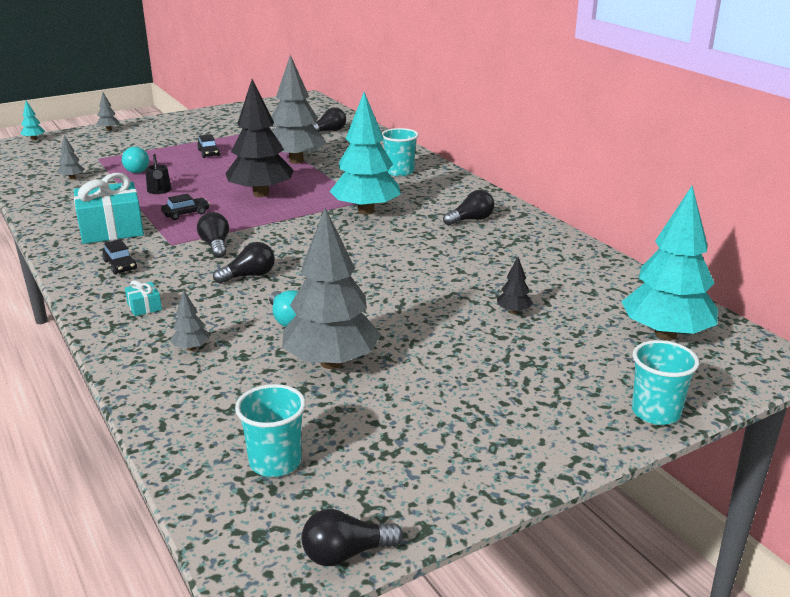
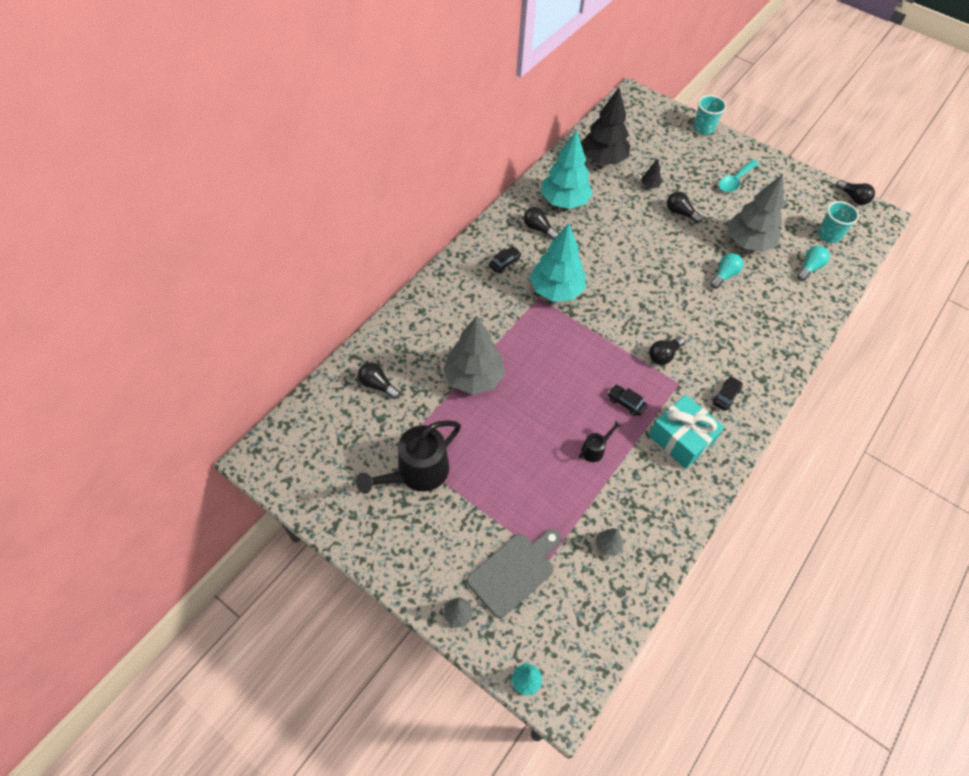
camera: 115 degrees left, 30 degrees up
turquoise light bulb [122,147,149,173] -> turquoise light bulb moved to [797,246,830,281]
turquoise gift [125,280,162,316] -> none
grey tree [170,290,209,351] -> none
black car [197,134,220,158] -> black car moved to [489,246,521,273]
black light bulb [213,242,275,284] -> black light bulb moved to [667,191,703,223]
black tree [225,79,294,197] -> black tree moved to [581,87,630,164]
turquoise cup [382,128,419,176] -> none
turquoise tree [622,186,718,340] -> turquoise tree moved to [541,130,593,209]
none -> black watering can [356,420,461,494]
none -> grey cutting board [467,529,561,618]
none -> turquoise spoon [719,160,759,192]

